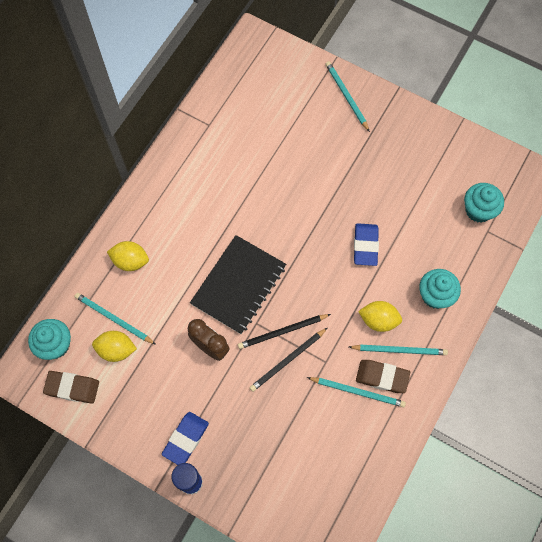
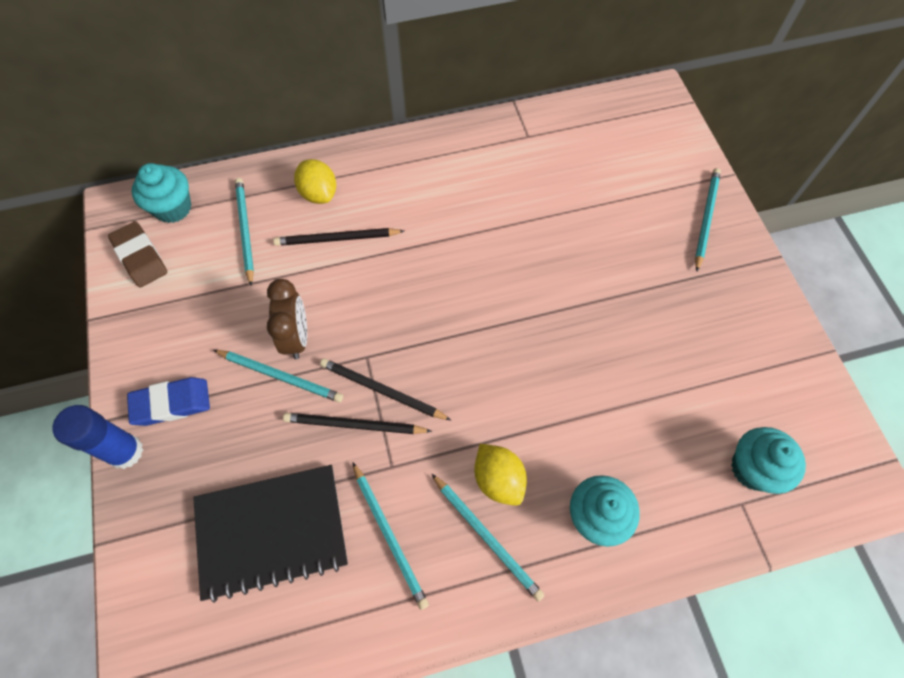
camera: 45 degrees right, 5 degrees down
yellow lemon [92,331,137,362] -> none
black notebook [190,235,286,334] -> black notebook moved to [193,465,348,603]
blue eraser [354,223,379,266] -> none
brown eraser [356,360,410,393] -> none
none -> turquoise pencil [214,350,343,403]
none -> black pencil [273,228,404,246]

